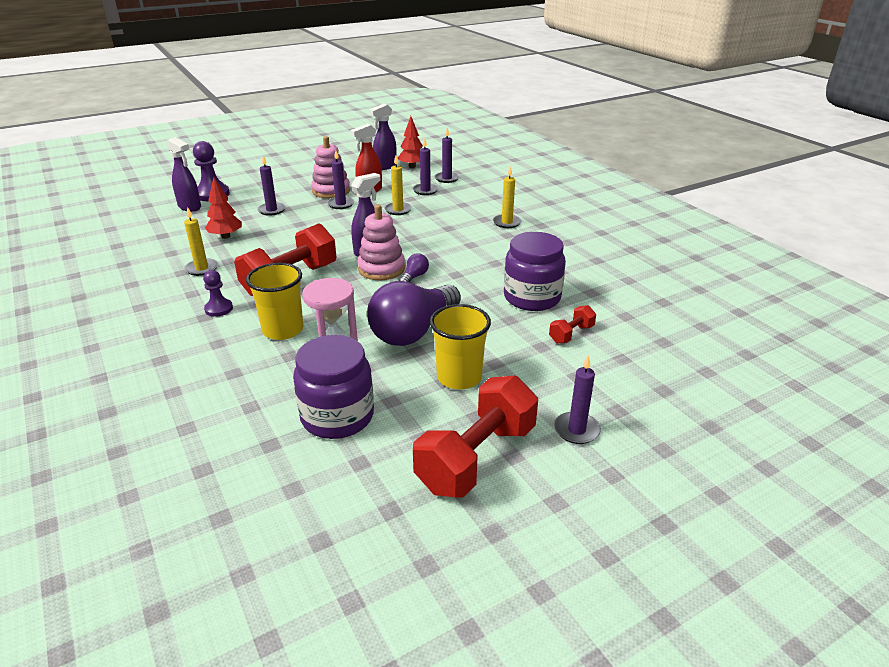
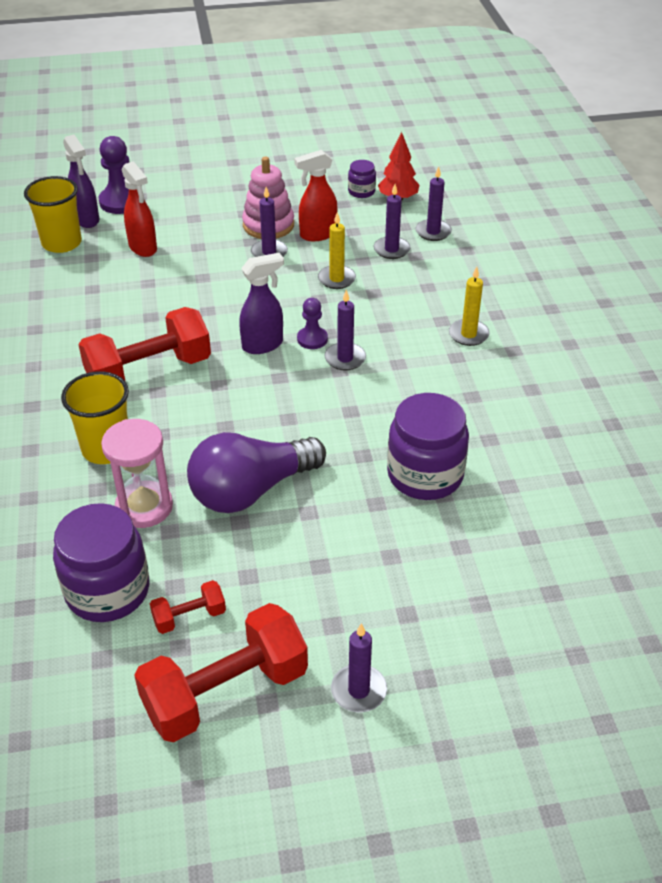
camera: 20 degrees right, 10 degrees up
yellow candle [184,207,218,276] -> none
purple pawn [203,270,233,317] -> purple pawn moved to [297,298,328,349]
red tree [205,177,242,239] -> none
purple candle [257,155,286,216] -> purple candle moved to [325,290,366,371]
pink stacking toy [357,205,405,280] -> none
purple spray bottle [369,104,397,170] -> purple jar [348,160,376,198]
purple light bulb [399,253,429,282] -> none
yellow cup [430,304,491,390] -> yellow cup moved to [24,176,82,253]
red dumbbell [549,305,596,344] -> red dumbbell moved to [150,580,226,634]
none -> red spray bottle [122,161,157,257]

